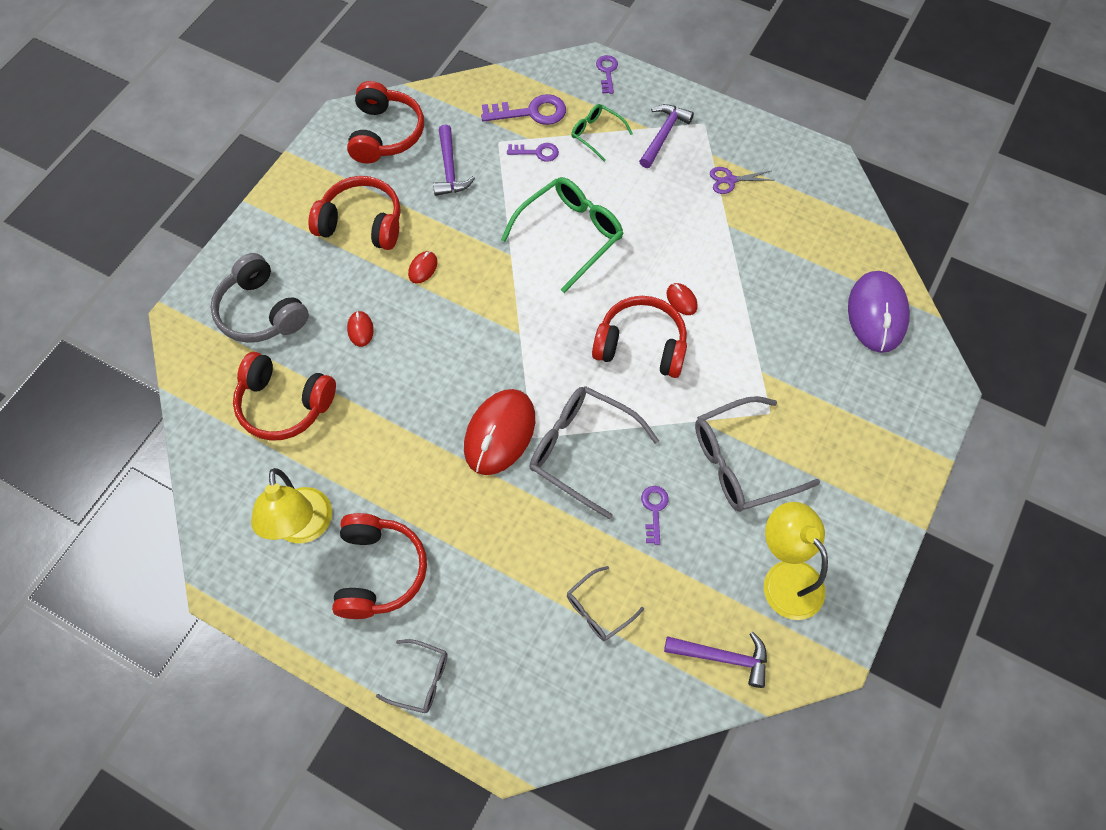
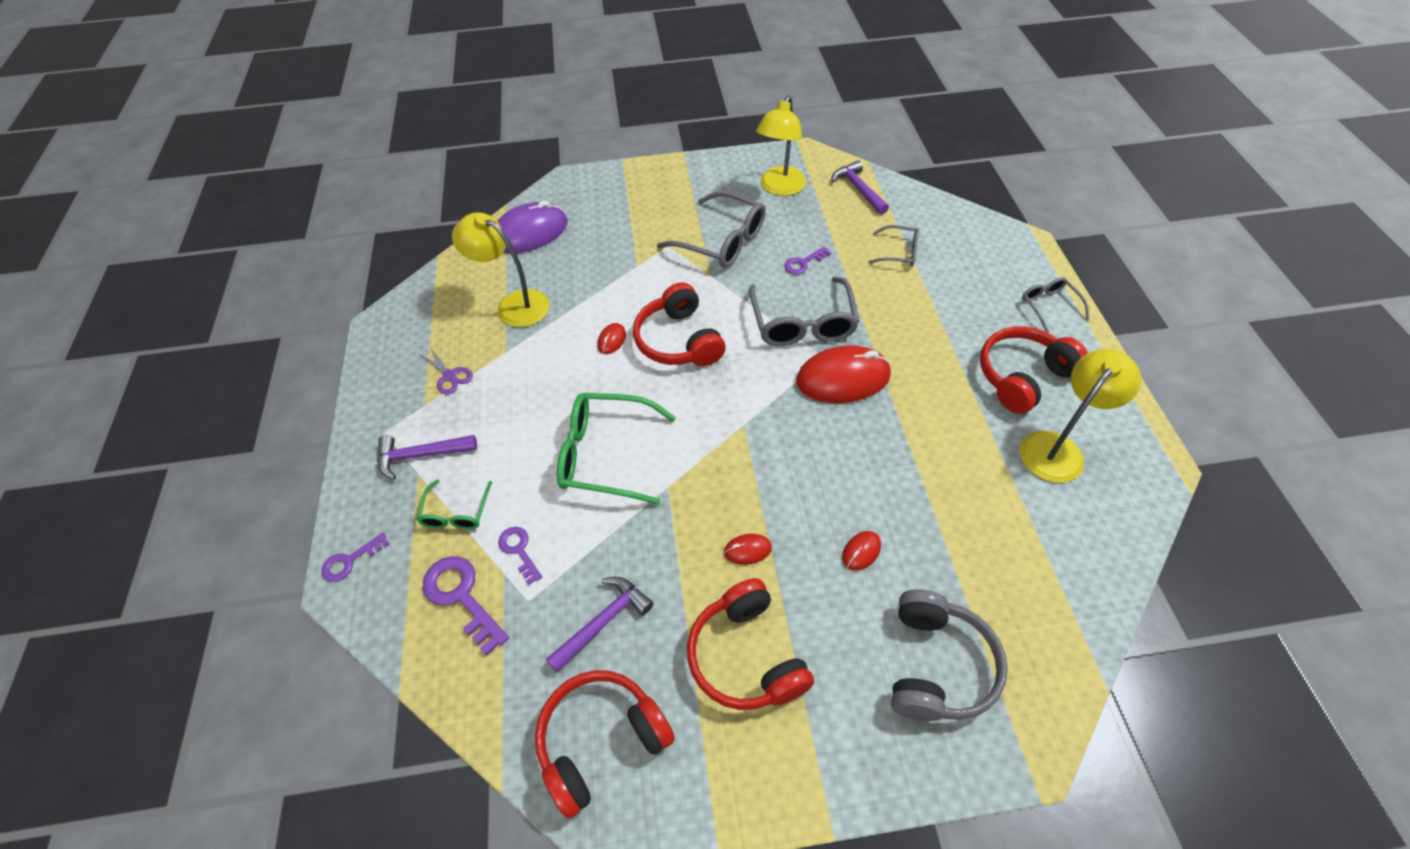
camera: 125 degrees left, 10 degrees down
red headphones [233,352,336,441] -> none
none -> yellow lamp [452,212,550,327]

